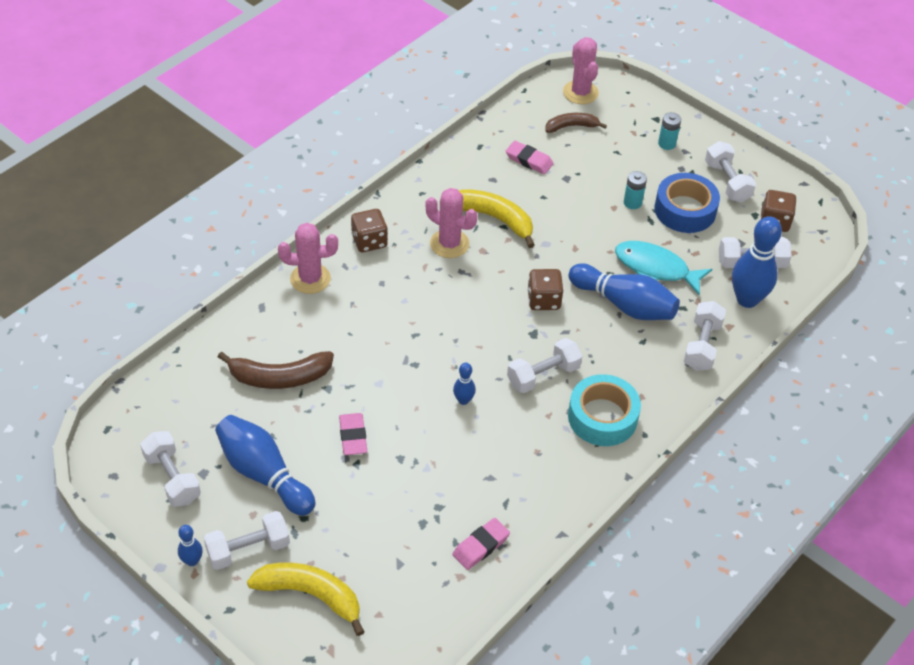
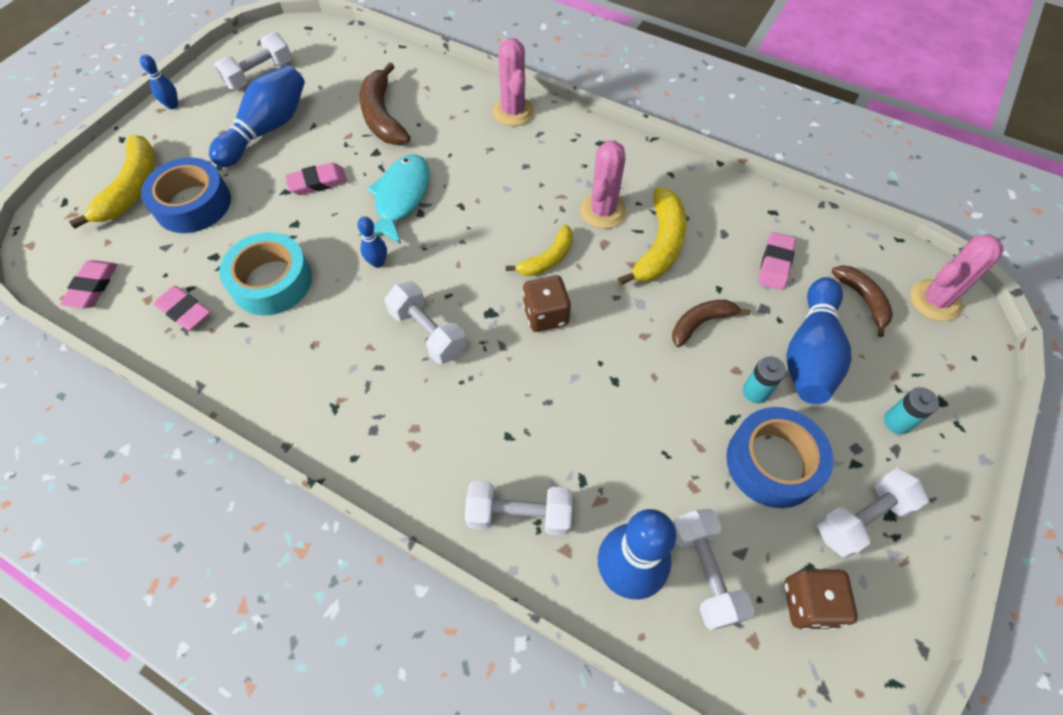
camera: 80 degrees right, 10 degrees up
white dumbbell [204,511,290,570] -> none
brown dice [351,209,388,252] -> none
blue bowling pin [568,263,680,320] -> blue bowling pin moved to [786,277,852,404]
turquoise tape [568,374,641,446] -> turquoise tape moved to [219,232,312,316]
turquoise fish [615,241,712,295] -> turquoise fish moved to [359,154,430,244]
none -> pink eraser [60,260,118,308]
none -> blue tape [141,157,231,233]
none -> yellow banana [506,225,573,276]
none -> brown banana [672,300,751,347]

